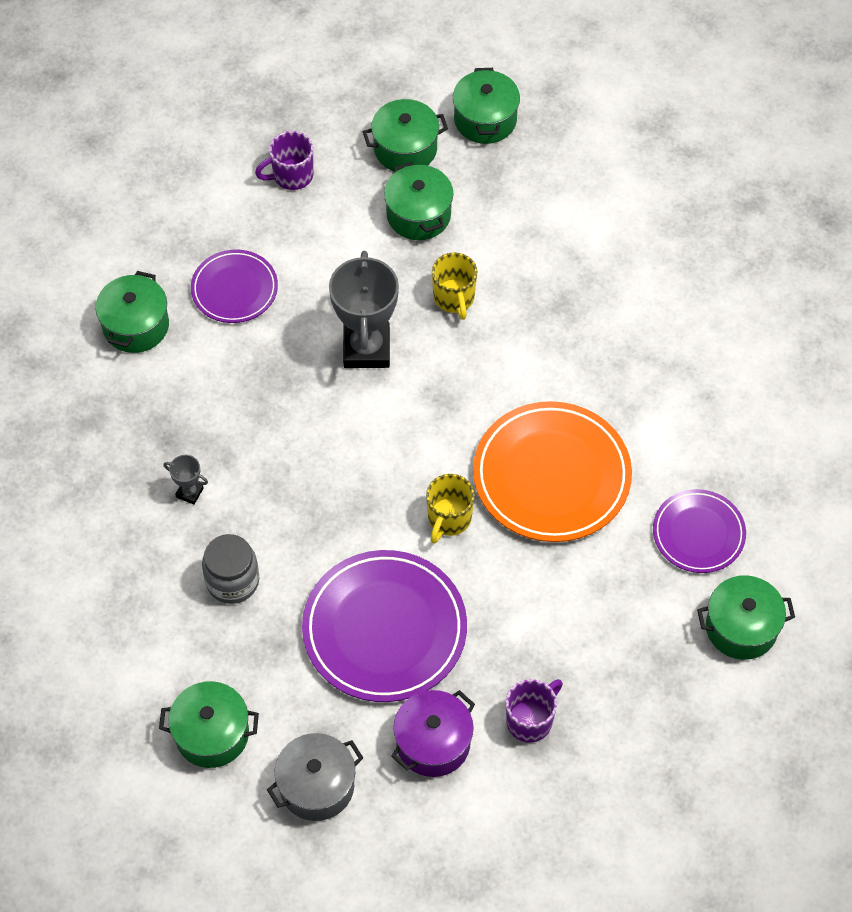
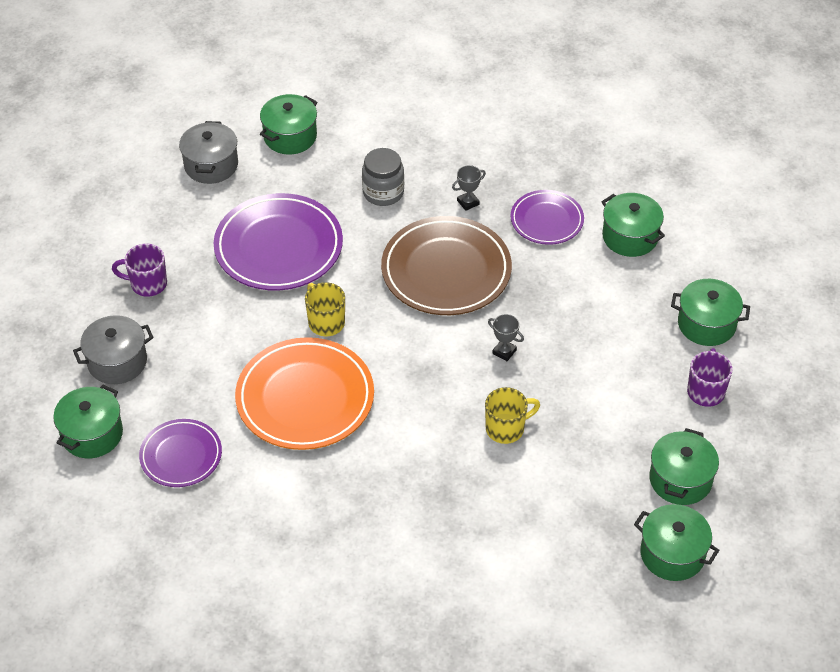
camera: 125 degrees right, 10 degrees down
purple plate [191,250,278,323] -> purple plate moved to [510,190,584,245]
grey trophy [329,251,399,368] -> grey trophy [488,314,524,361], size x0.44
green pot [384,162,453,240] -> green pot moved to [671,279,750,346]
purple pot [391,690,475,777] -> none
yellow mug [432,252,477,320] -> yellow mug turned 135 degrees clockwise [485,387,540,444]
purple mug [506,679,563,742] -> purple mug turned 105 degrees clockwise [112,243,167,297]
none -> grey pot [73,315,154,384]
none -> brown plate [381,216,512,315]

